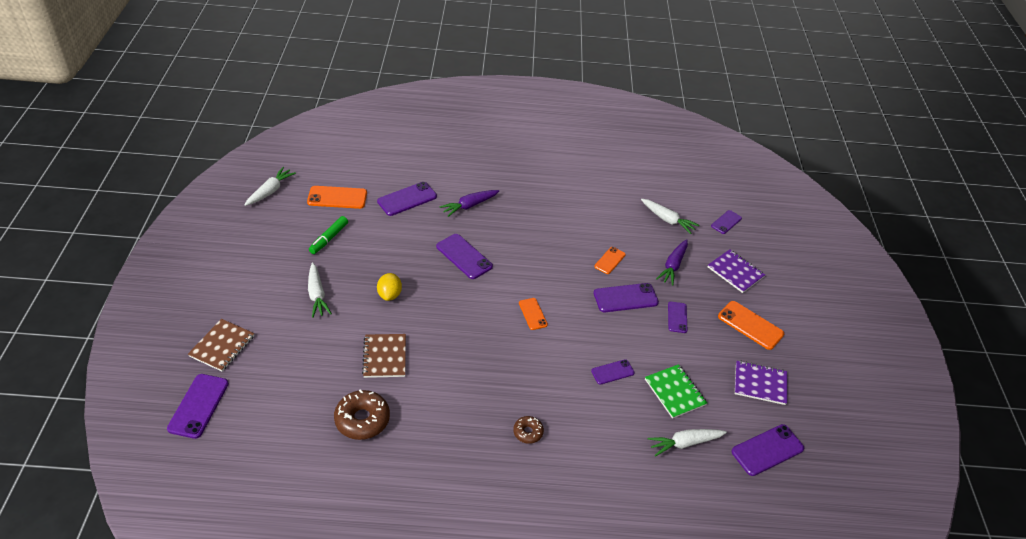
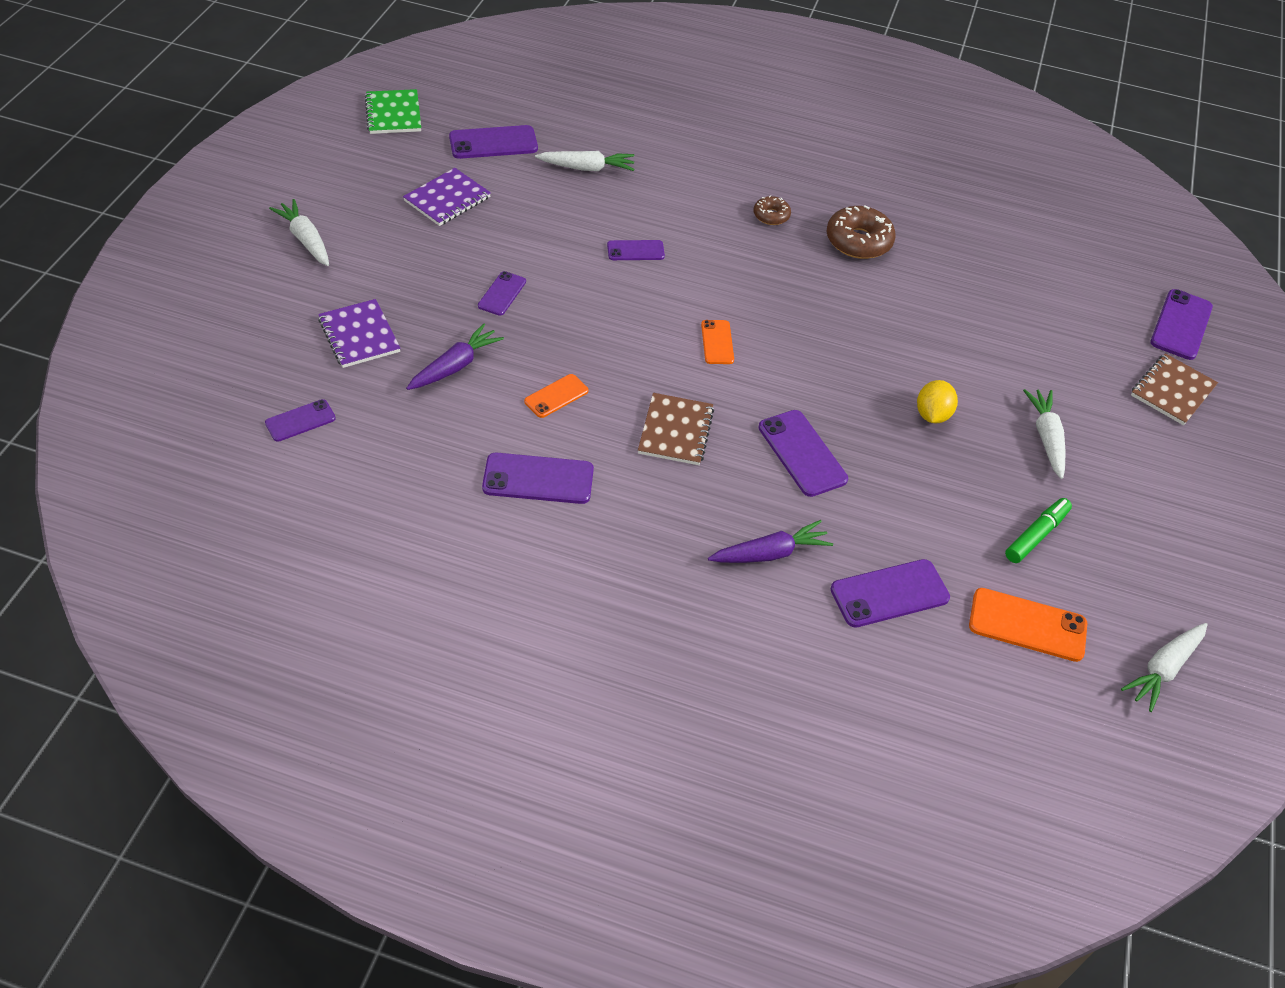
camera: 165 degrees left, 5 degrees up
brown donut [334,390,390,440] -> brown donut moved to [827,205,896,259]
brown notebook [362,334,406,378] -> brown notebook moved to [638,393,714,465]
purple phone [594,283,659,312] -> purple phone moved to [482,453,594,504]
white carrot [641,199,699,234] -> white carrot moved to [269,199,329,266]
green notebook [645,364,707,419] -> green notebook moved to [365,89,421,134]
orange phone [718,301,784,350] -> none
purple notebook [735,361,787,405] -> purple notebook turned 75 degrees counterclockwise [403,168,491,226]

